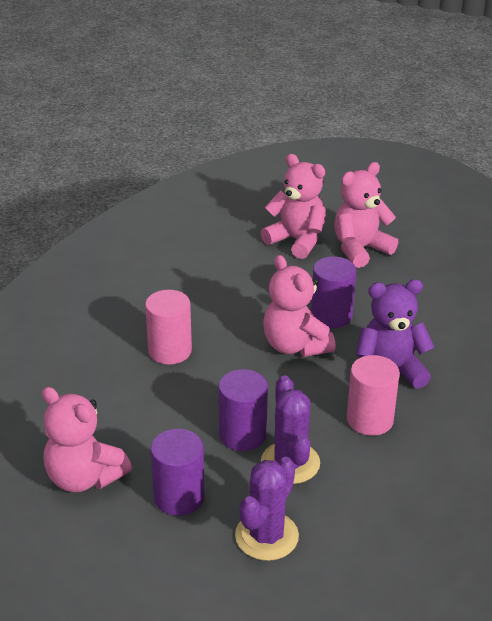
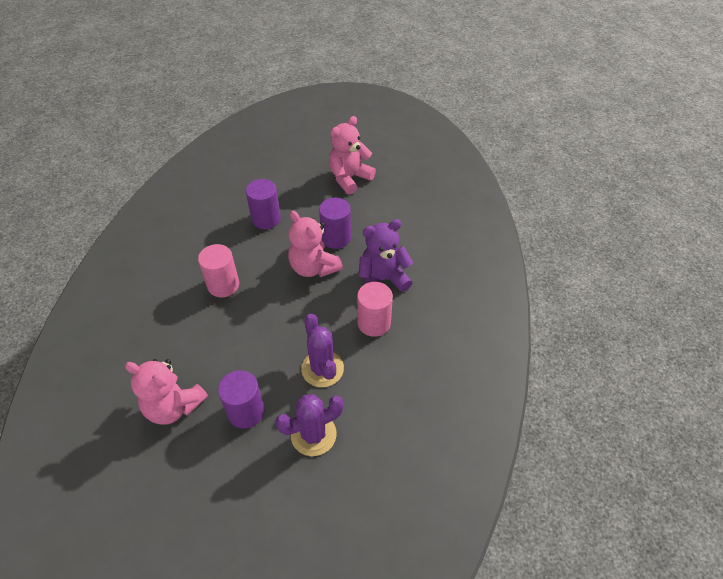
camera: 10 degrees left, 15 degrees up
purple cylinder [218,369,268,451] -> purple cylinder moved to [246,179,281,229]
purple cactus [235,457,299,561] -> purple cactus turned 45 degrees clockwise [275,394,344,456]
pink teddy bear [261,154,326,259] -> none

